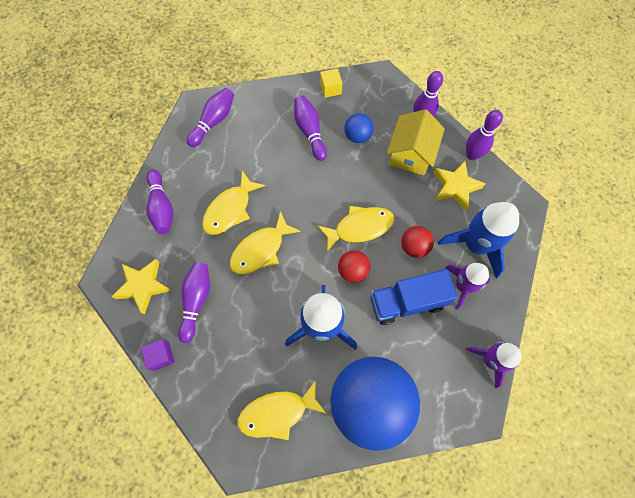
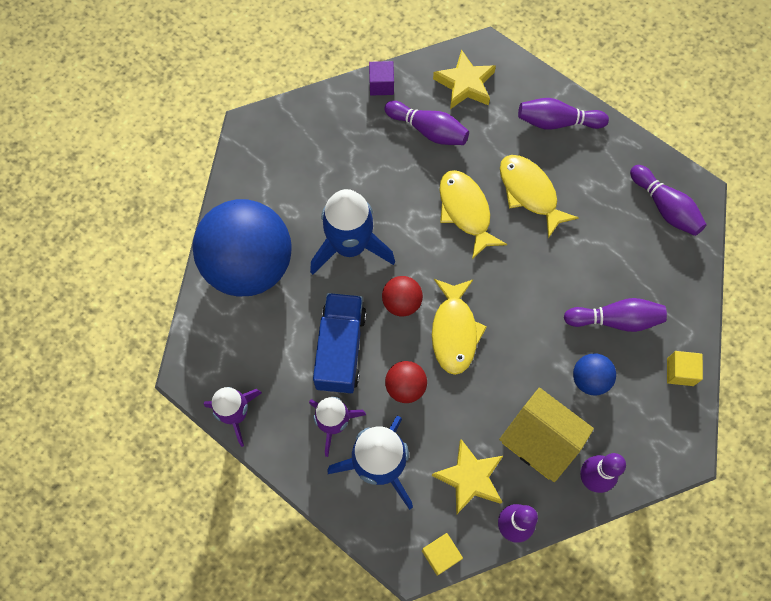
camera: 110 degrees right, 0 degrees up
yellow fish [238,380,327,440] -> none
none -> yellow cube [422,533,463,575]

